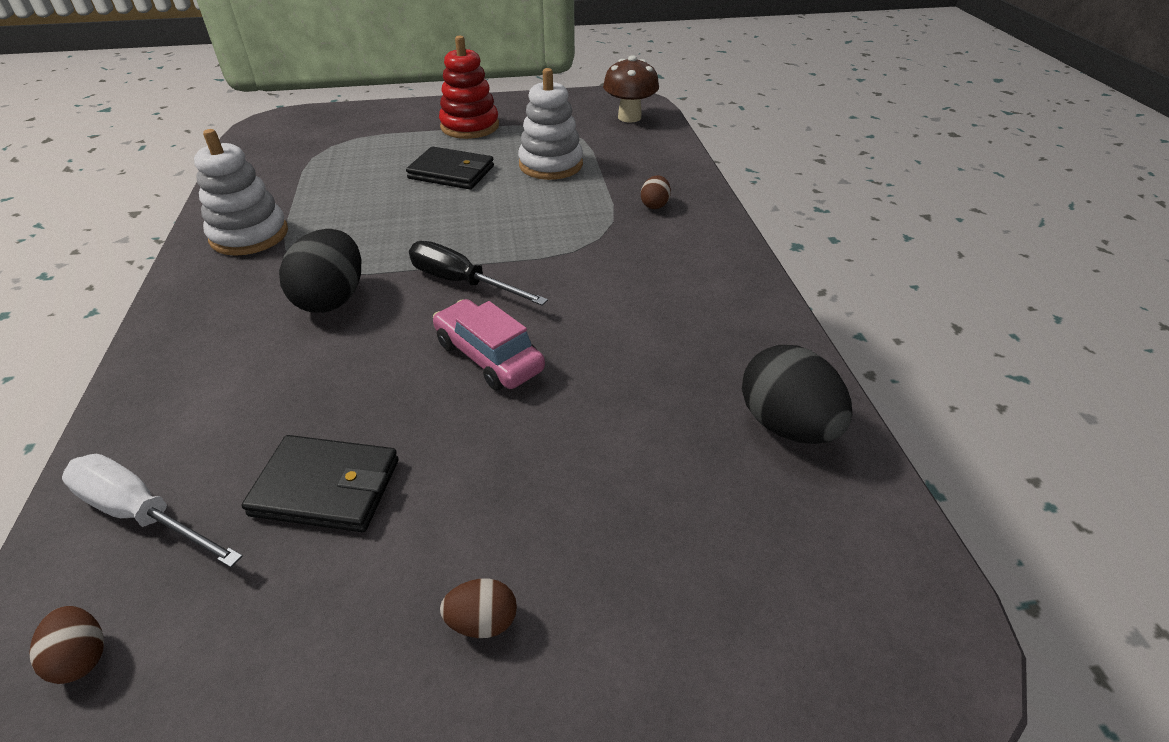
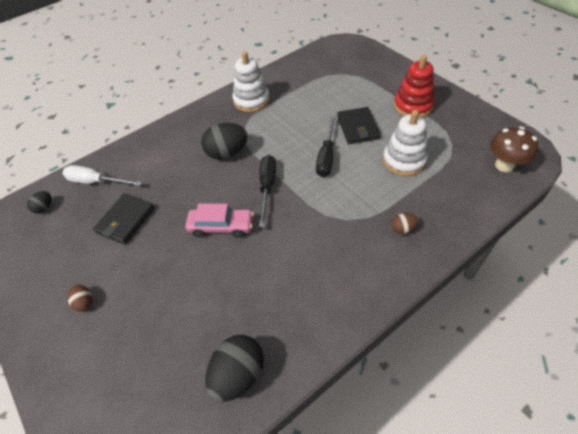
camera: 65 degrees right, 10 degrees up
brown egg [29,606,104,684] -> black egg [27,191,51,214]
white screwdriver [62,454,243,568] -> white screwdriver turned 75 degrees counterclockwise [62,165,142,186]
black wallet [242,435,399,532] -> black wallet turned 45 degrees clockwise [93,193,154,245]
pink car [433,299,545,390] -> pink car turned 75 degrees clockwise [185,204,254,238]
none -> black screwdriver [316,116,336,177]

